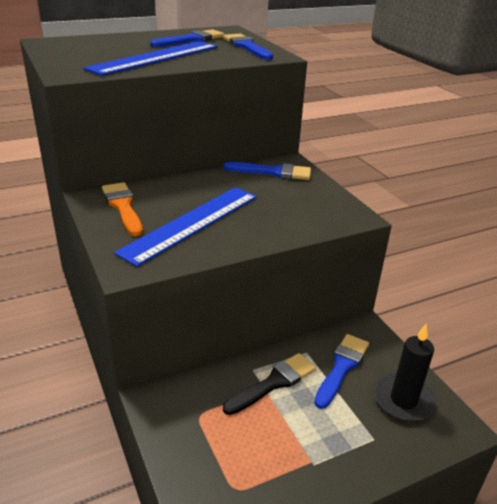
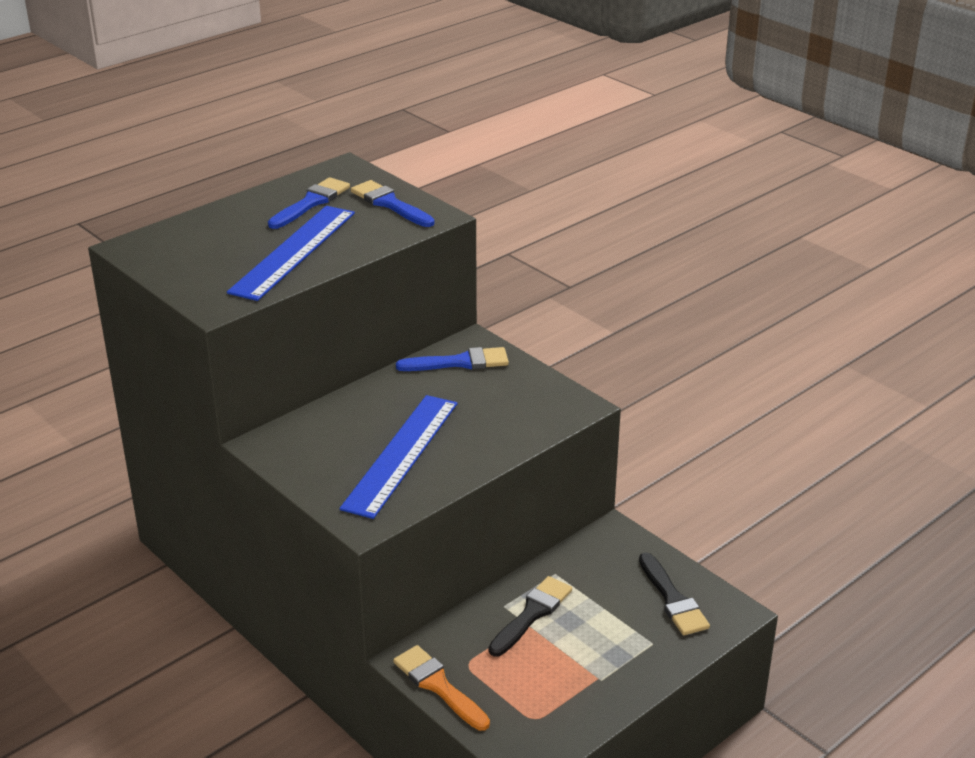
camera: 15 degrees left, 0 degrees up
orange brush [102,182,143,236] -> orange brush moved to [393,645,490,731]
blue brush [314,334,369,409] -> none
black candle [374,324,436,422] -> black brush [639,553,710,635]

